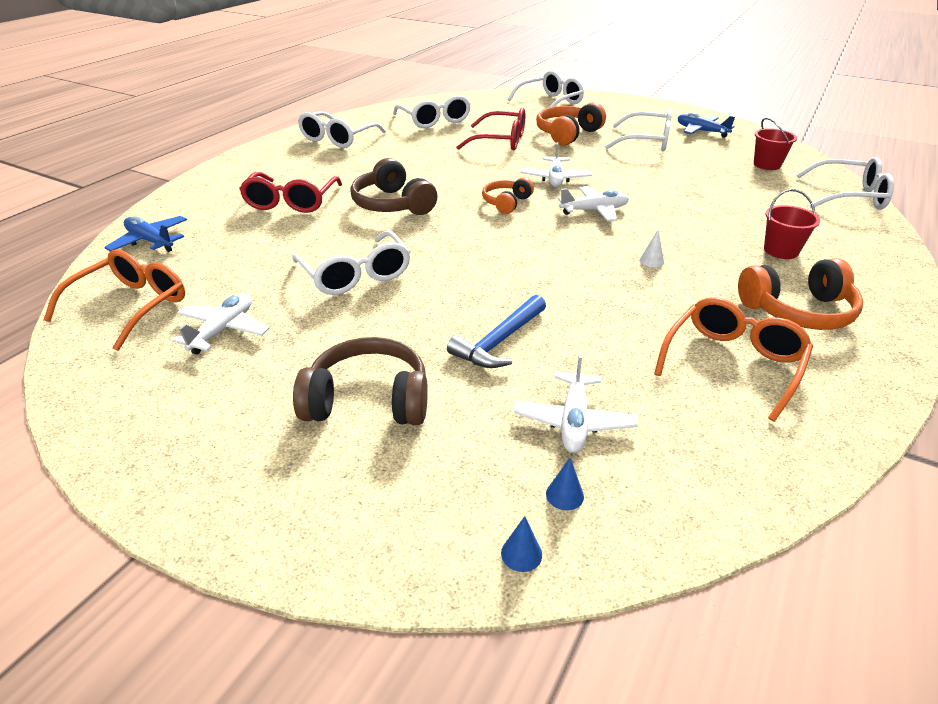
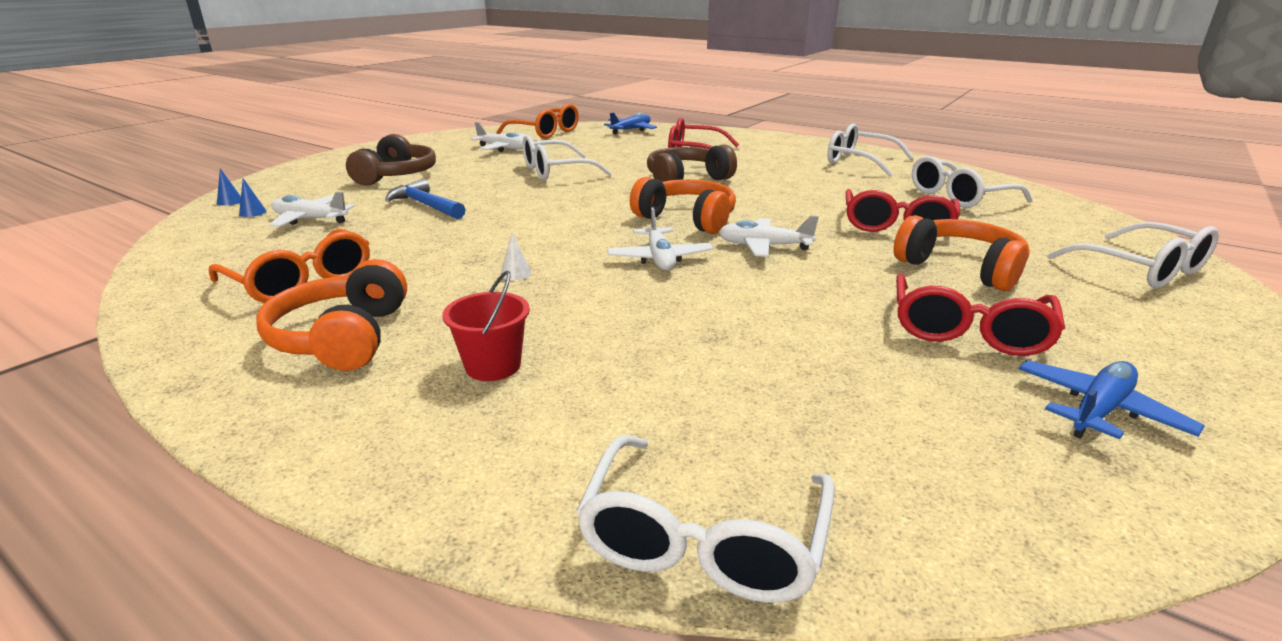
camera: 95 degrees right, 10 degrees down
orange headphones [482,177,534,214] -> orange headphones [630,177,736,234], size x1.61
white glasses [605,109,672,151] -> red glasses [896,274,1065,356]
red bucket [754,118,797,170] -> none

